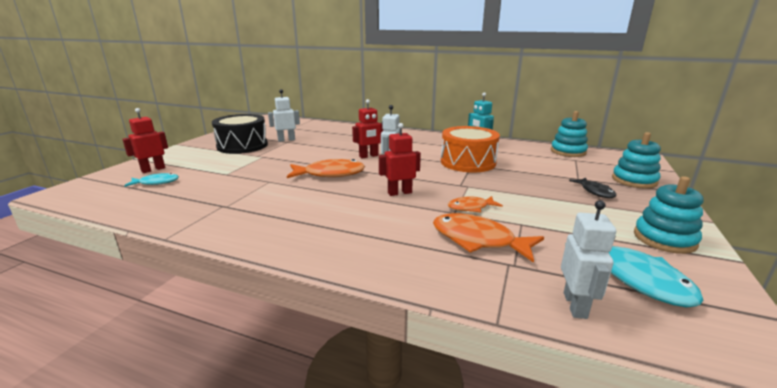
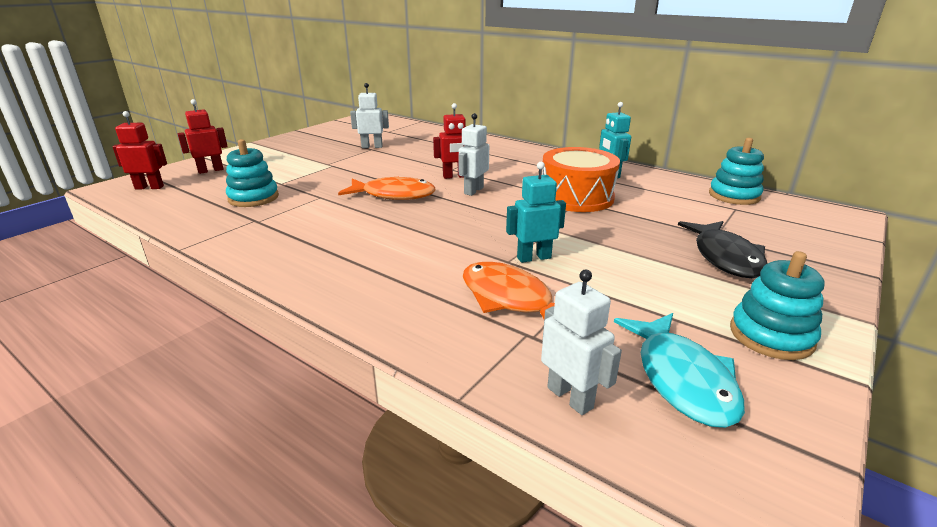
camera: 15 degrees right, 5 degrees up
turquoise fish [124,173,179,187] -> none
black drum [212,114,268,154] -> none
red robot [379,123,421,196] -> red robot moved to [112,111,167,189]
orange fish [448,196,503,213] -> turquoise robot [506,162,566,263]
white robot [561,200,616,319] -> white robot turned 60 degrees counterclockwise [541,270,622,415]
black fish [569,178,616,198] -> black fish [678,221,768,278], size x1.72
turquoise stacking toy [612,132,661,189] -> turquoise stacking toy moved to [226,139,279,207]

